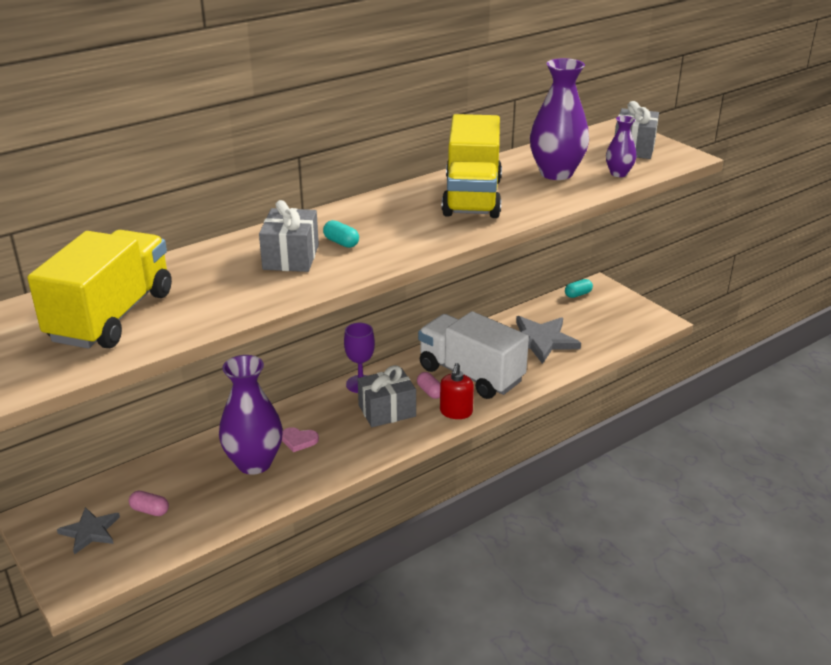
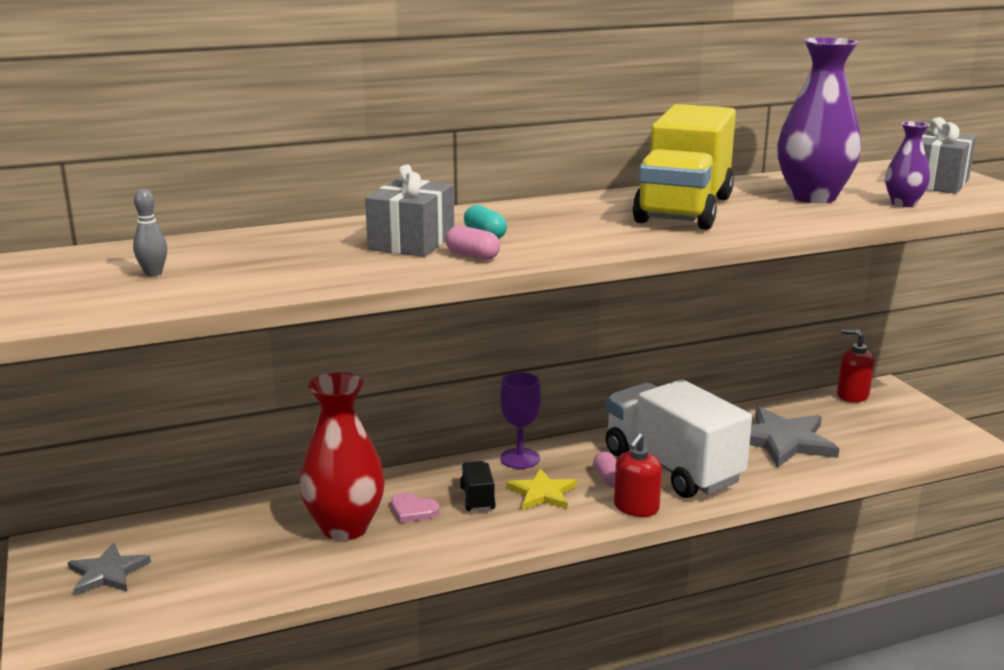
camera: 15 degrees right, 10 degrees down
yellow truck [27,230,172,349] -> grey bowling pin [133,189,167,276]
pink capsule [129,491,169,516] -> pink capsule moved to [446,226,500,260]
purple vase [219,355,283,475] -> red vase [299,372,385,541]
grey gift [358,365,416,427] -> yellow star [506,469,577,510]
turquoise capsule [565,279,593,298] -> red soap dispenser [837,329,874,402]
none -> black truck [460,461,496,511]

